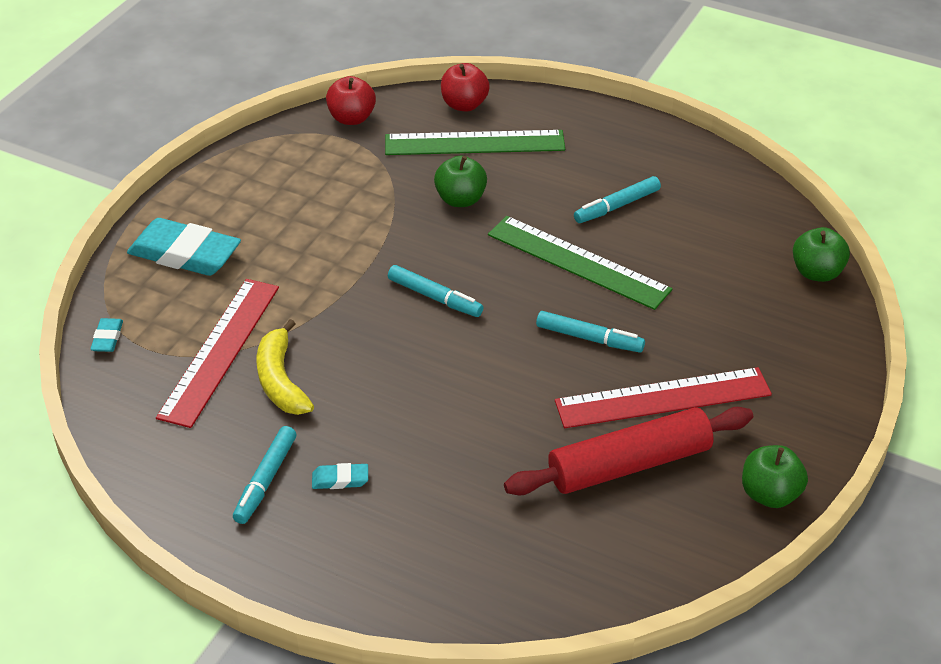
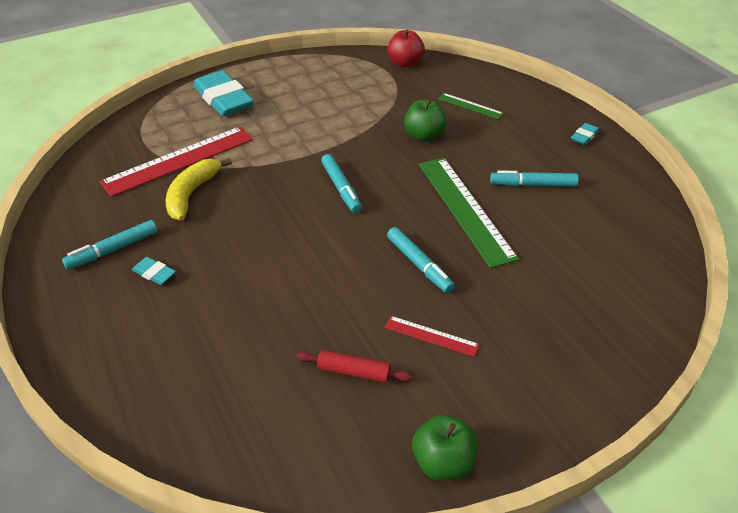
camera: 35 degrees right, 0 degrees up
turquoise eraser [90,318,123,352] -> turquoise eraser moved to [571,123,599,145]
green ruler [385,130,565,155] -> green ruler [438,93,504,119], size x0.48
red apple [441,63,490,112] -> none
red rolling pin [504,407,753,495] -> red rolling pin [296,350,413,383], size x0.48
red ruler [555,367,772,428] -> red ruler [385,316,479,357], size x0.48
green apple [793,227,850,282] -> none

